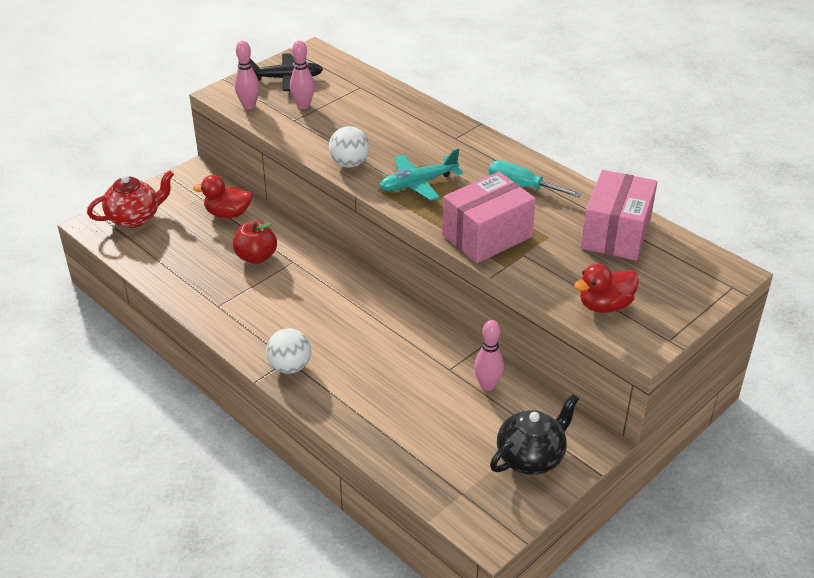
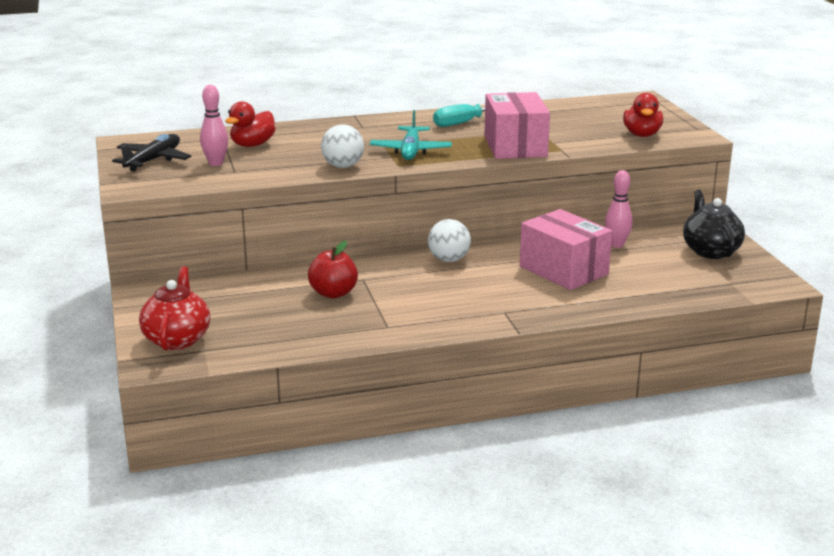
camera: 60 degrees left, 15 degrees down
red duck [193,175,252,218] -> red duck moved to [225,101,275,147]
pink bowling pin [235,41,260,109] -> none
white ball [266,328,311,374] -> white ball moved to [428,219,471,262]
pink box [581,170,657,261] -> pink box moved to [520,209,612,290]

